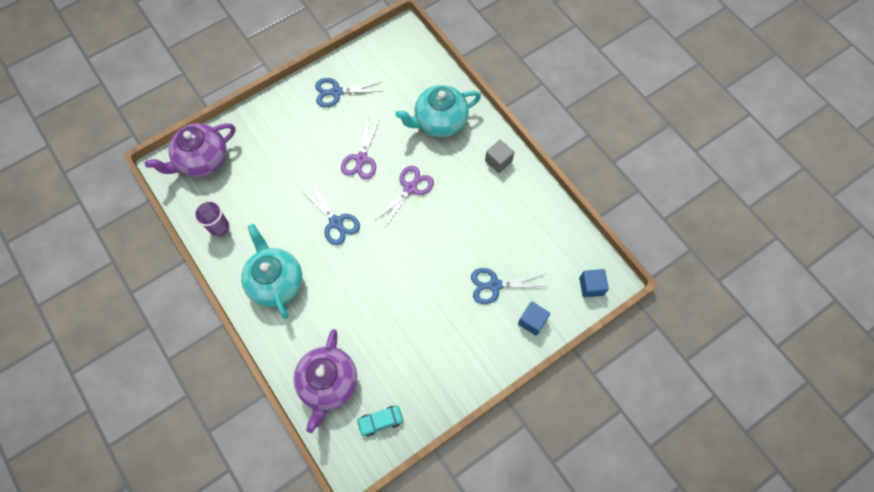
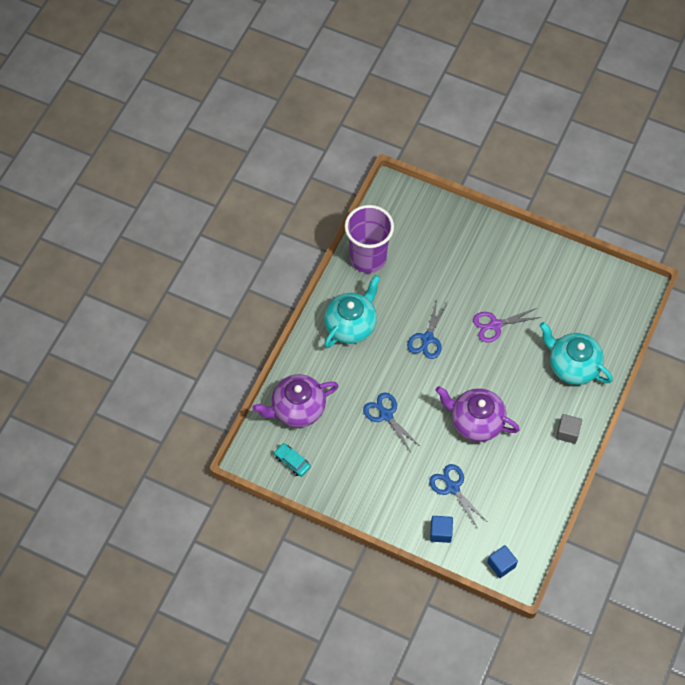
camera: 60 degrees right, 5 degrees down
purple teapot [145,123,236,177] -> purple teapot moved to [436,386,520,442]
purple cup [194,200,229,236] -> purple cup [345,205,394,273], size x1.94
blue scissors [315,78,383,107] -> blue scissors moved to [363,393,421,452]
purple scissors [375,166,434,227] -> none

